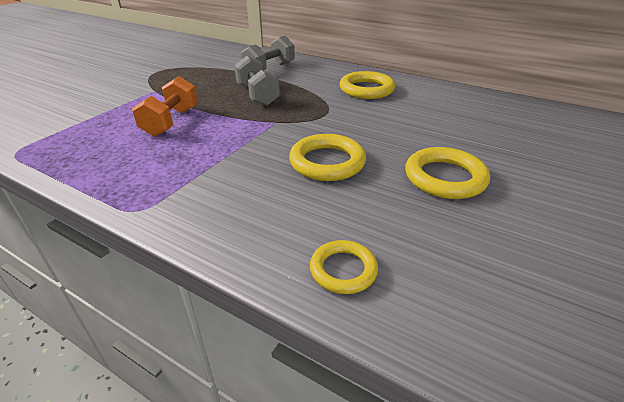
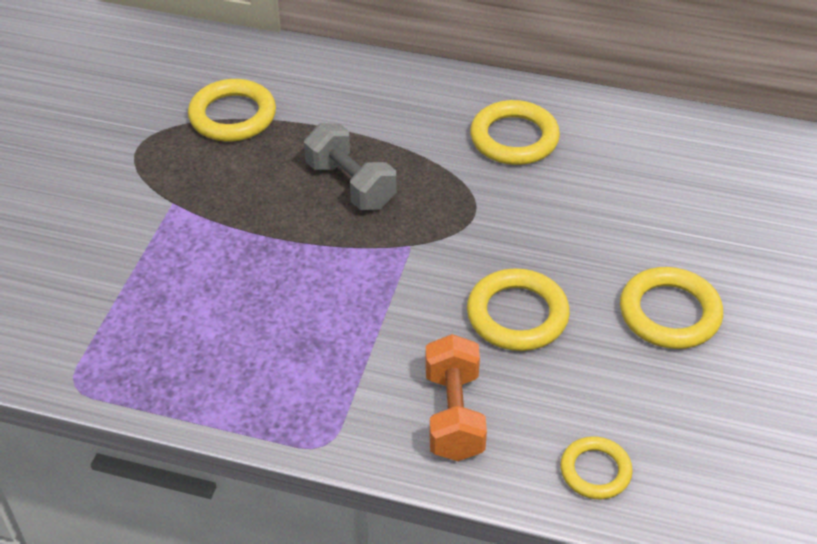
camera: 15 degrees left, 10 degrees up
orange dumbbell [132,76,198,137] -> orange dumbbell moved to [425,334,487,461]
grey dumbbell [241,36,295,70] -> none
none -> yellow ring [188,79,276,141]

